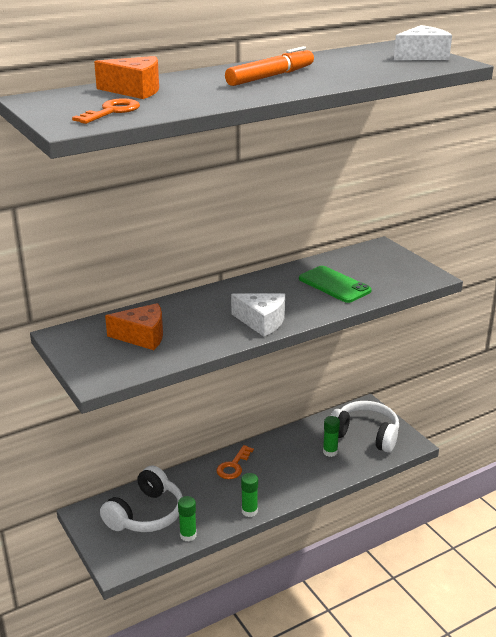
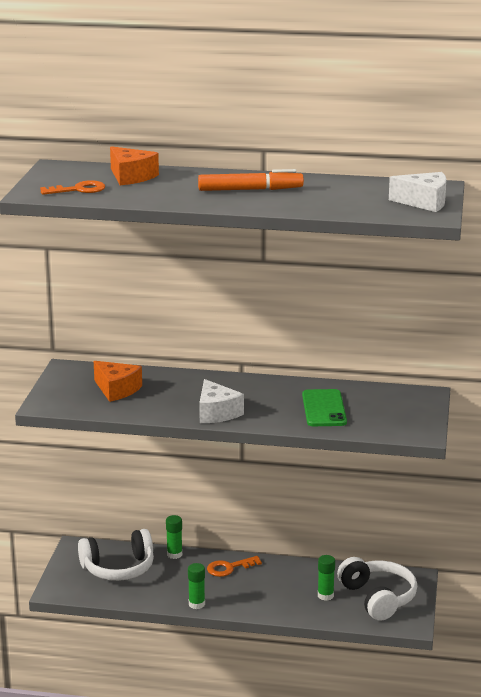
camera: 40 degrees right, 5 degrees down
green glue stick [178,496,197,541] -> green glue stick moved to [166,515,182,559]

